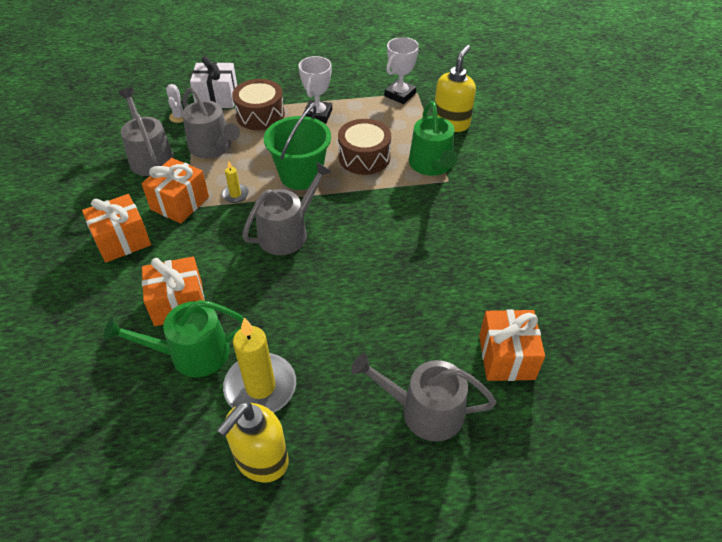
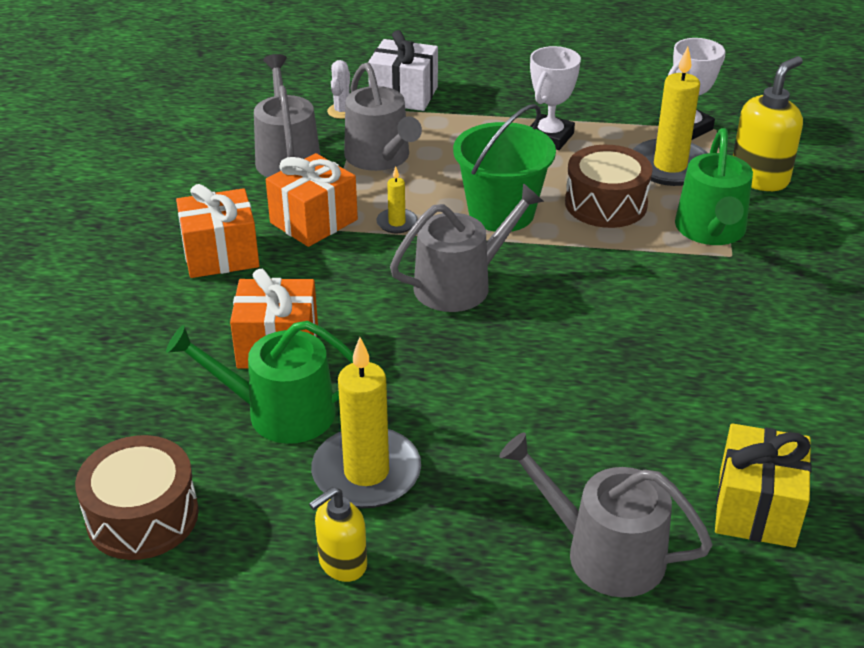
camera: 15 degrees right, 10 degrees down
yellow soap dispenser [217,401,289,483] -> yellow soap dispenser [309,487,367,582], size x0.63
brown drum [232,79,285,130] -> brown drum moved to [75,435,199,560]
orange gift [479,309,545,381] -> yellow gift [715,423,812,548]
none -> yellow candle [633,47,707,186]

